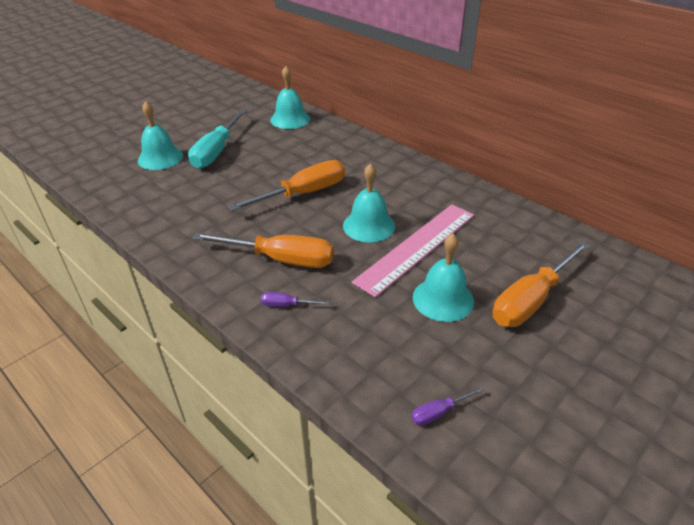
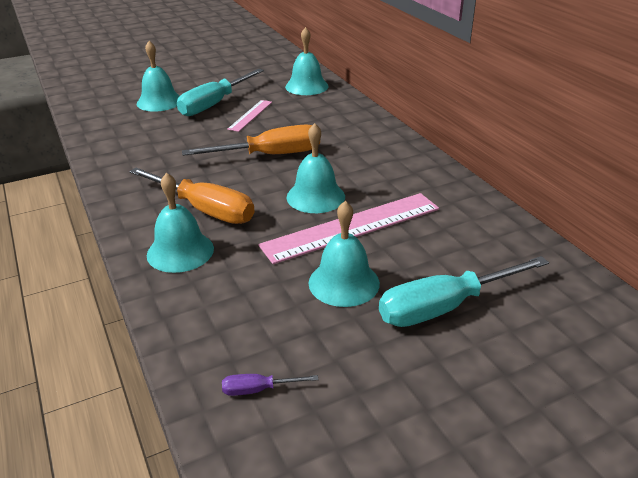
camera: 20 degrees right, 5 degrees down
purple screwdriver [261,292,330,307] -> turquoise bell [147,173,214,273]
orange screwdriver [492,241,590,327] -> turquoise screwdriver [379,256,549,327]
none -> pink ruler [227,100,272,132]

